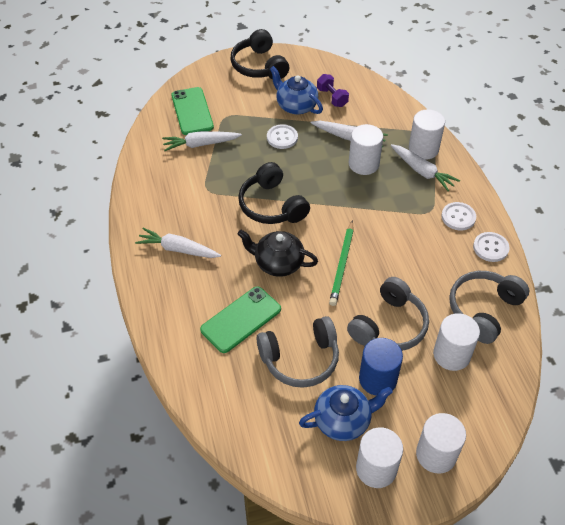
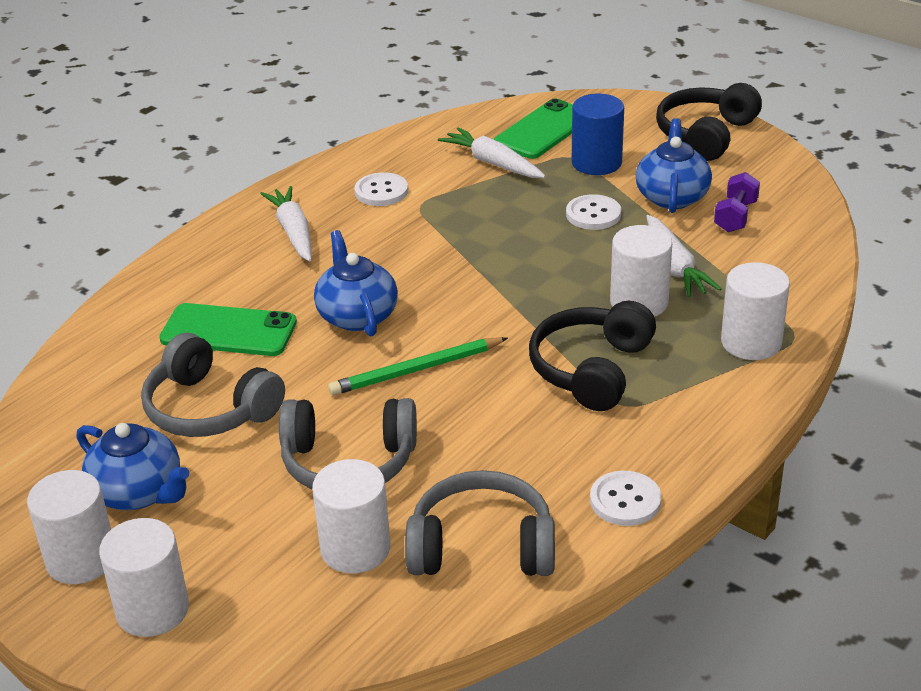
camera: 55 degrees right, 15 degrees down
black teapot [237,230,318,277] -> blue teapot [314,230,398,336]
black headphones [238,162,310,224] -> black headphones moved to [529,301,656,411]
blue cylinder [359,338,403,395] -> blue cylinder moved to [572,93,624,175]
white carrot [391,144,460,191] -> none
white button [441,202,476,230] -> white button moved to [354,172,408,206]

